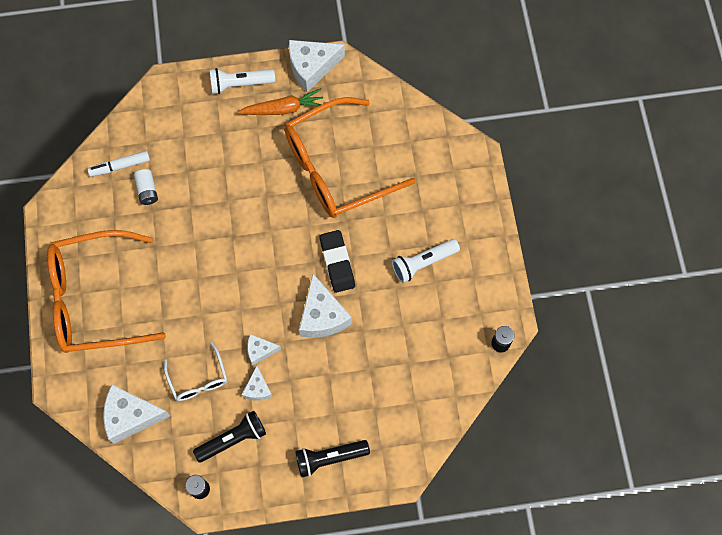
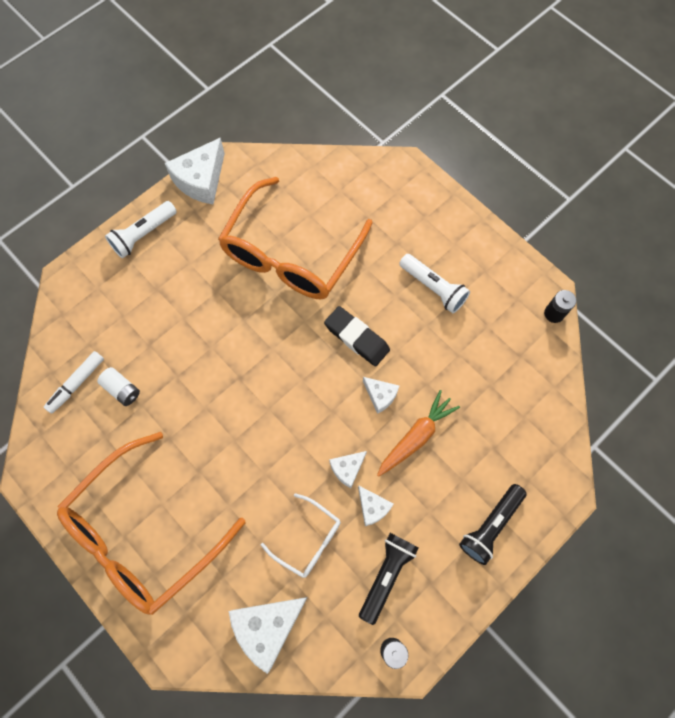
camera: 35 degrees left, 0 degrees up
orange carrot [237,88,323,115] -> orange carrot moved to [377,390,460,477]
white cheese [299,274,352,338] -> white cheese [363,377,399,414], size x0.54
white flashlight [392,239,460,283] -> white flashlight turned 75 degrees counterclockwise [399,254,470,313]

